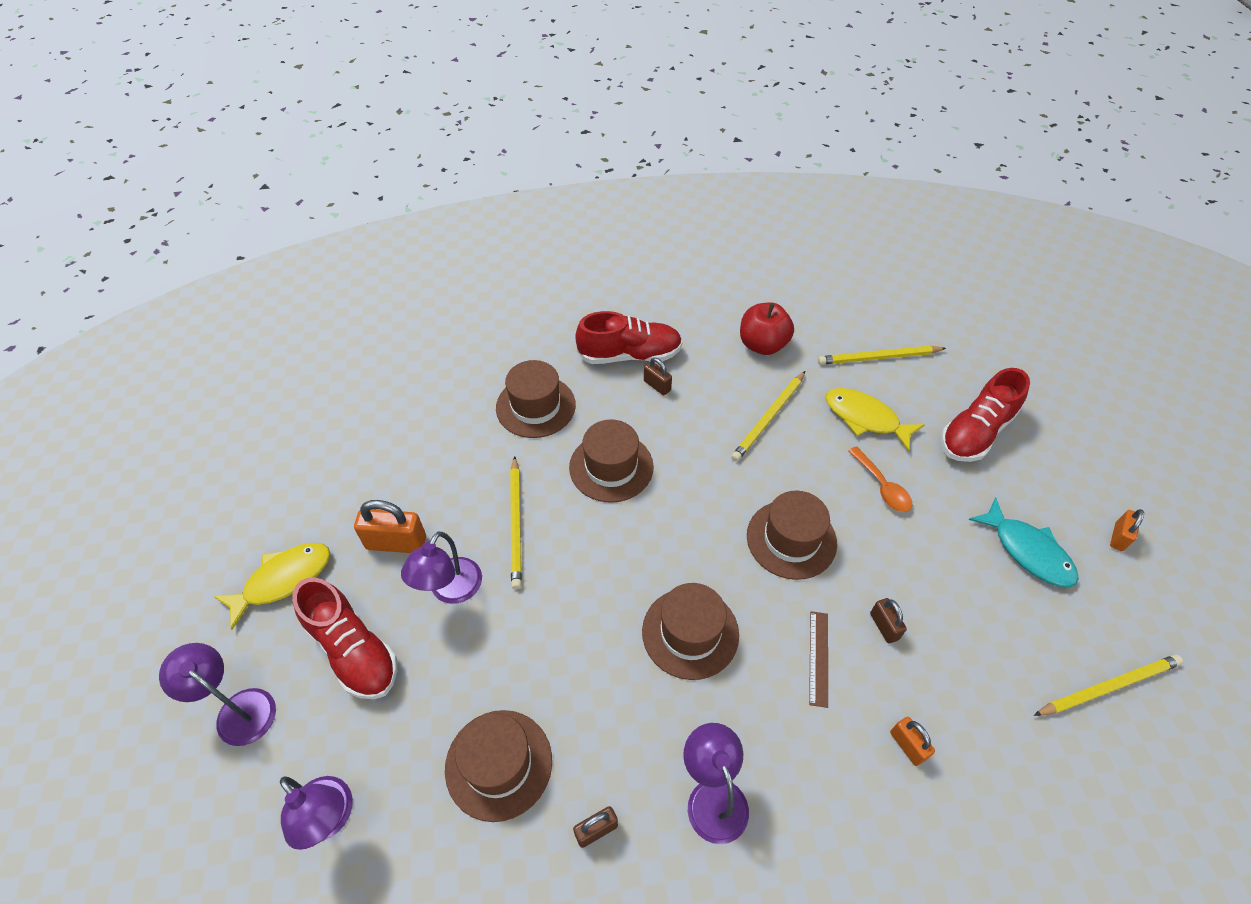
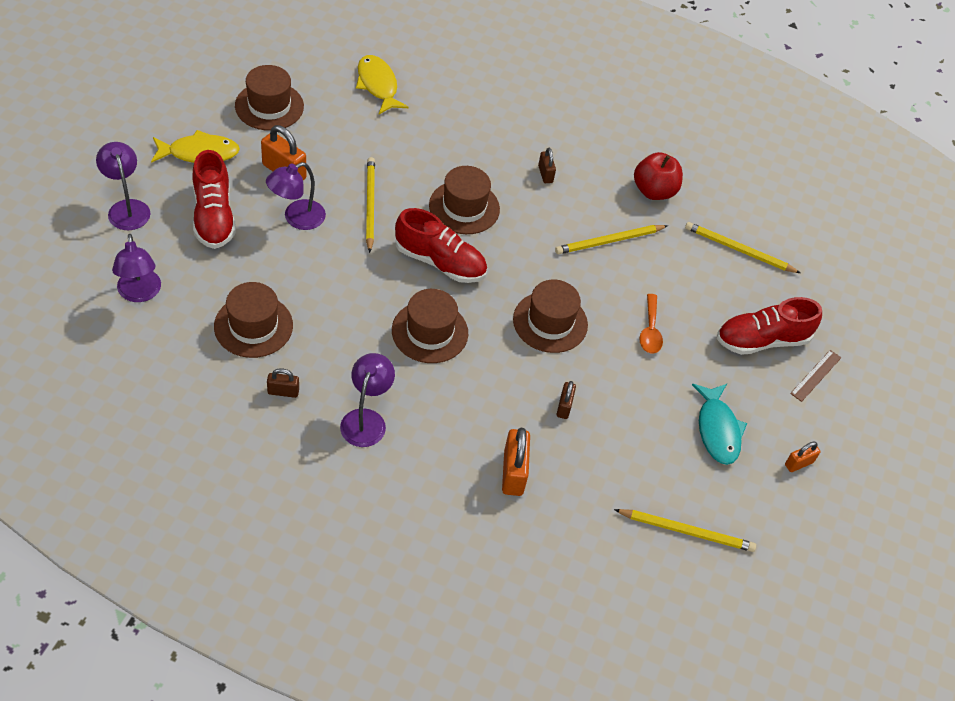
camera: 25 degrees right, 0 degrees up
brown hat [496,360,576,438] -> brown hat moved to [235,65,304,131]
yellow pencil [510,456,522,589] -> yellow pencil turned 150 degrees clockwise [366,157,375,253]
red shoe [575,311,682,364] -> red shoe moved to [395,208,487,283]
brown ruler [809,611,828,708] -> brown ruler moved to [790,350,841,402]
yellow fish [825,388,924,451] -> yellow fish moved to [356,55,409,114]
orange padlock [890,717,935,766] -> orange padlock [502,428,530,496], size x1.73

